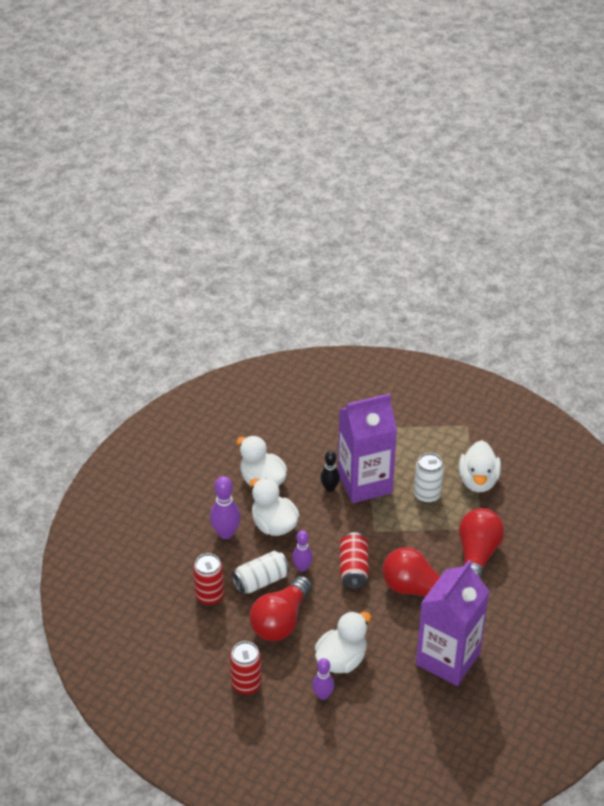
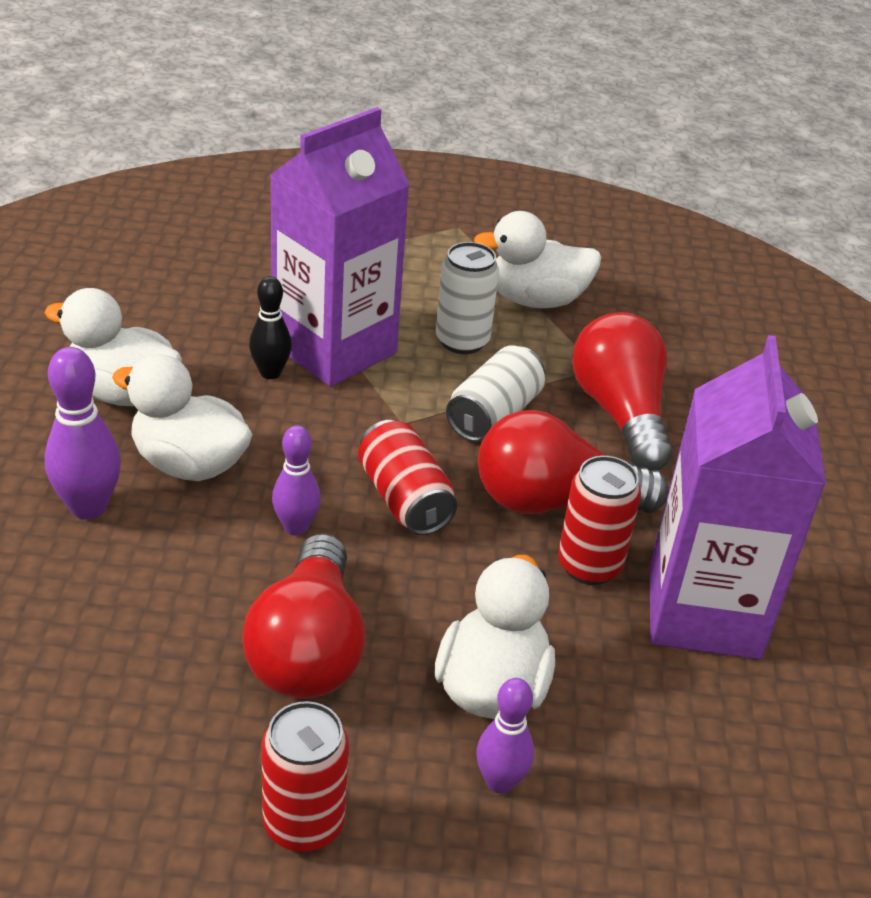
camera: 30 degrees left, 5 degrees down
red can [193,553,224,605] -> red can moved to [558,456,641,585]
white can [232,551,289,594] -> white can moved to [446,346,545,442]
white duck [459,440,501,492] -> white duck turned 105 degrees clockwise [473,211,601,308]

